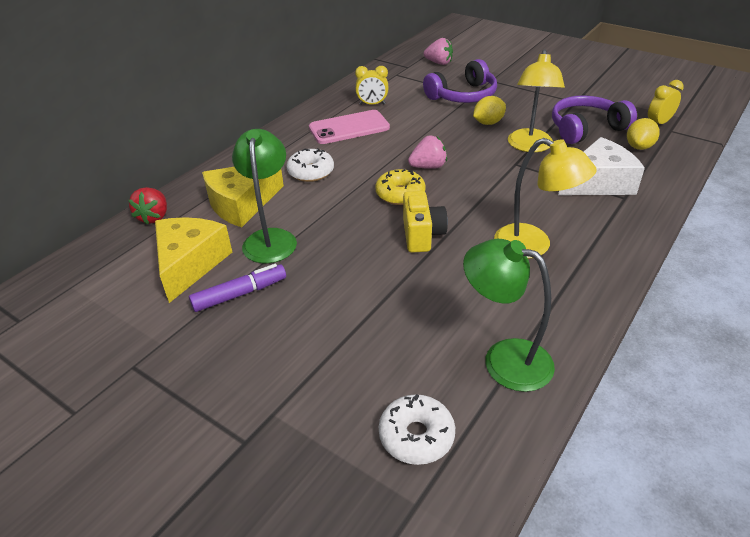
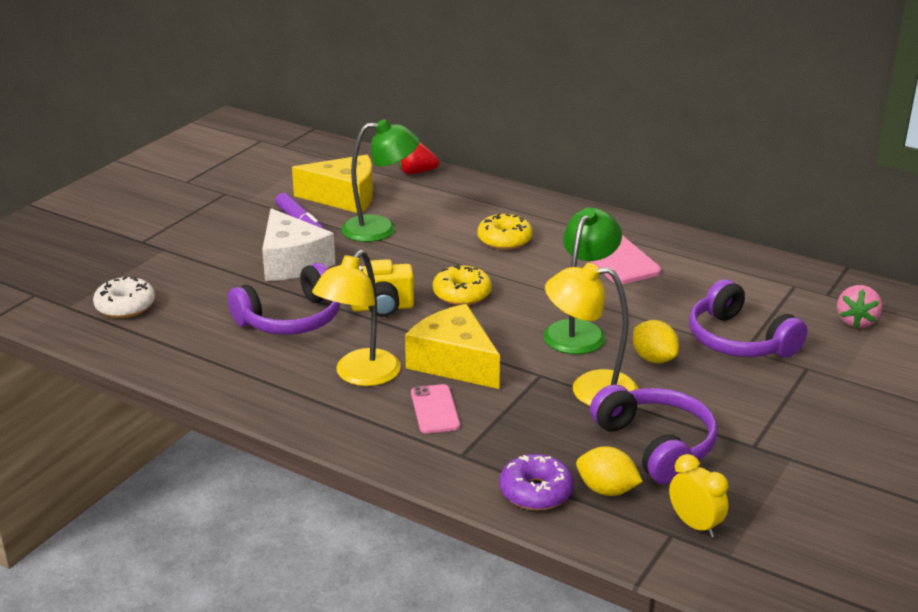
camera: 85 degrees right, 10 degrees down
yellow cheese [202,167,284,227] -> yellow cheese moved to [405,304,500,389]
white donut [287,148,334,182] -> yellow donut [477,213,533,250]
yellow clock [355,66,388,105] -> none
pink strawberry [408,136,447,169] -> none
green lamp [463,239,555,392] -> green lamp moved to [543,208,622,354]
white cheese [558,137,645,195] -> white cheese moved to [262,208,335,281]
none -> purple headphones [228,263,340,335]
none -> pink phone [411,384,460,433]
none -> purple donut [499,454,574,510]

